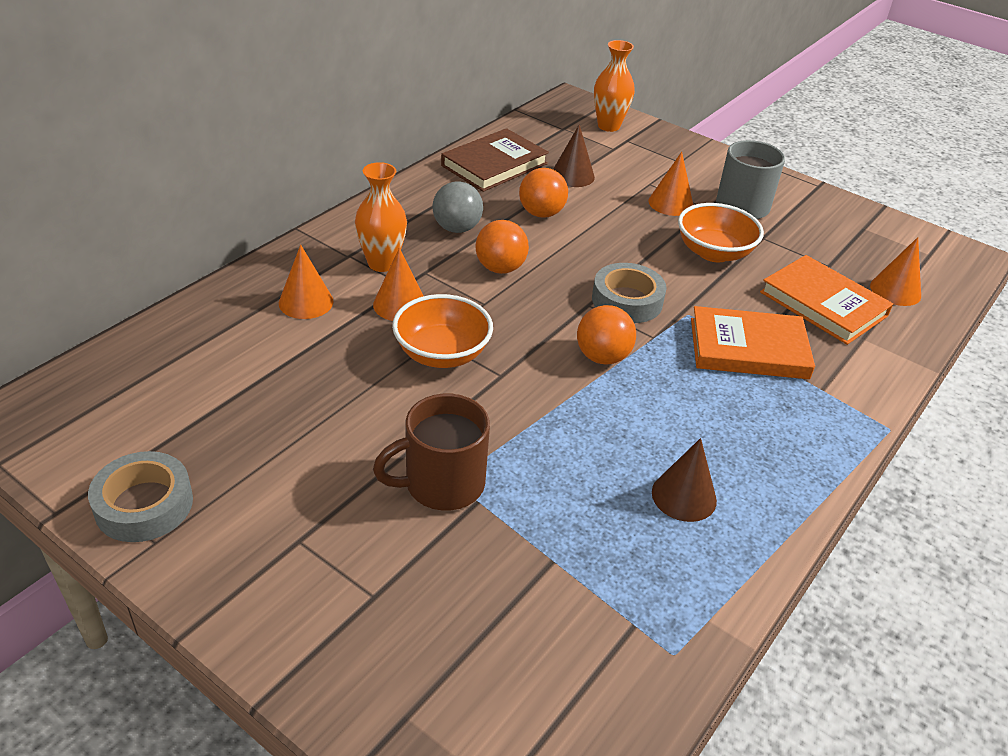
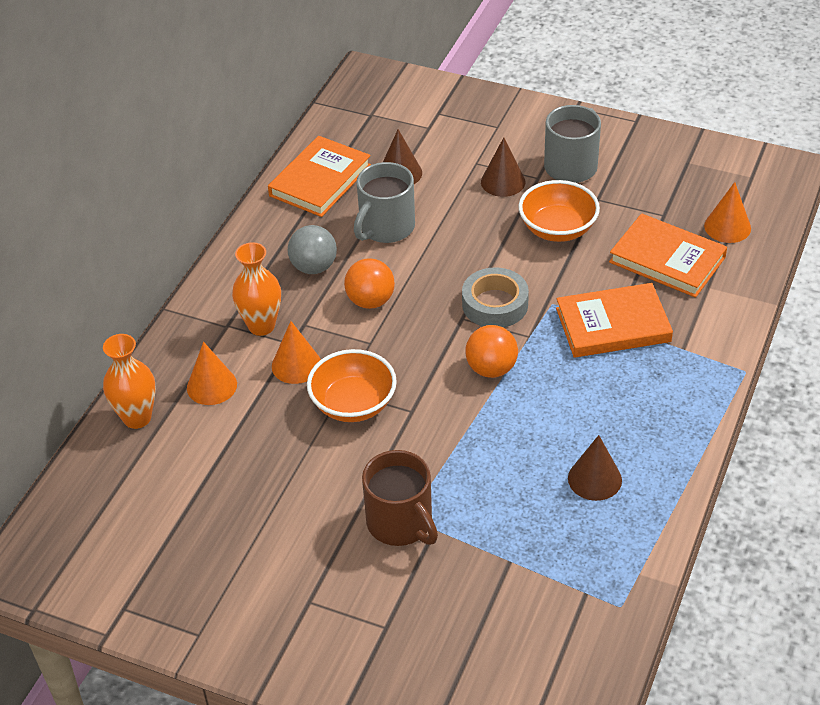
camera: 10 degrees left, 5 degrees up
grey tape [88,451,193,542] -> none
brown mug [373,394,490,511] -> brown mug turned 90 degrees counterclockwise [362,450,438,546]
brown book [441,128,549,192] -> orange book [268,136,371,217]
orange ball [519,168,568,218] -> grey mug [354,162,415,243]
orange vase [594,40,635,132] -> orange vase moved to [103,334,156,429]
orange cone [649,152,693,216] -> brown cone [481,137,525,197]

